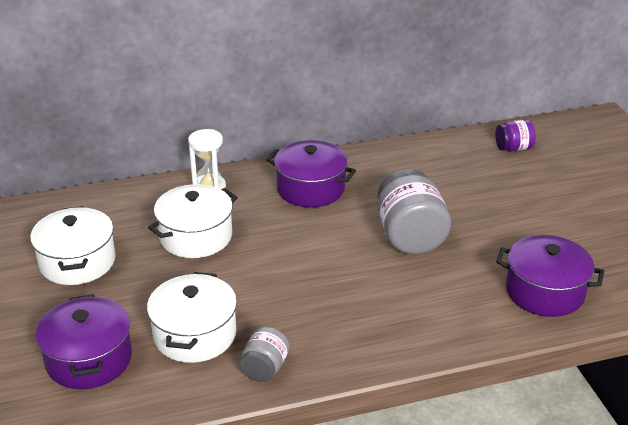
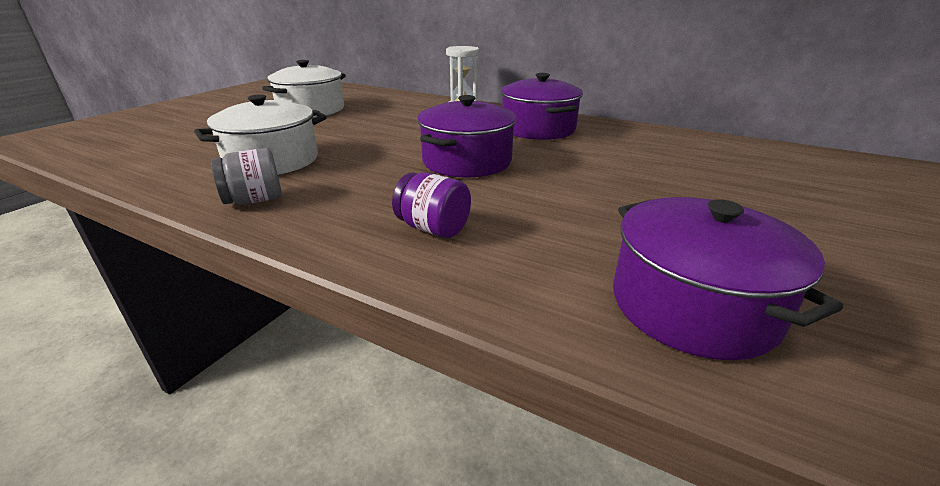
camera: 45 degrees right, 5 degrees down
purple pot [36,294,132,389] -> purple pot moved to [417,95,517,178]
white pot [148,184,238,258] -> none
grey jar [378,169,451,255] -> none
purple jar [495,119,536,151] -> purple jar moved to [392,172,471,238]

